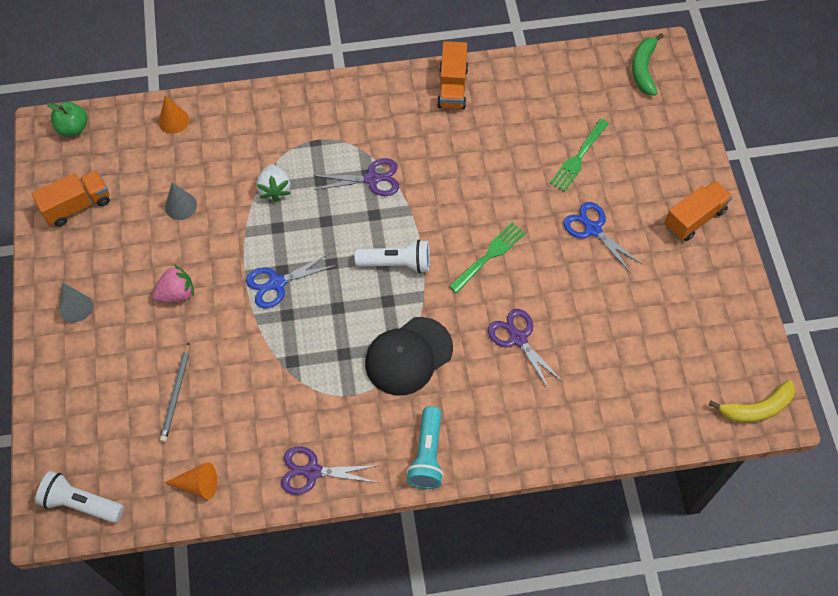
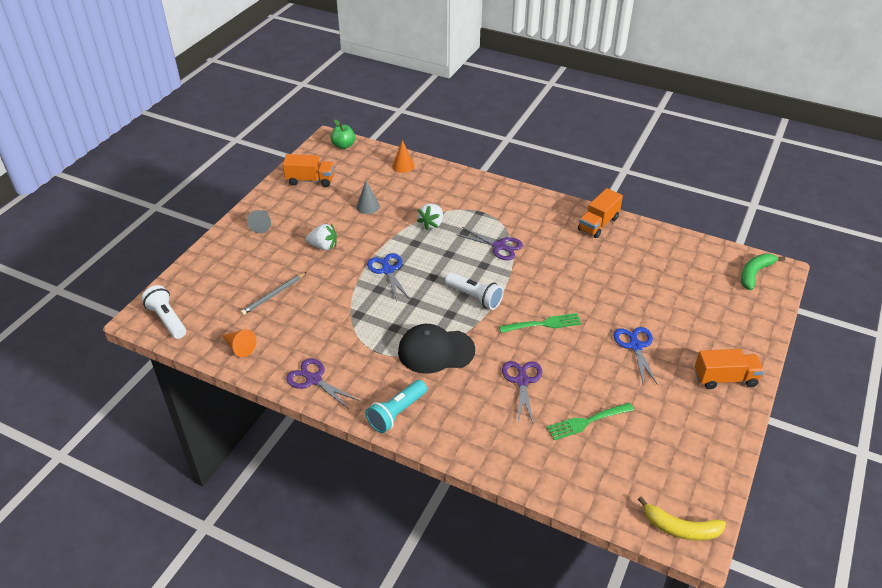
camera: 35 degrees right, 20 degrees down
pink strawberry [152,265,194,302] -> white strawberry [306,224,337,250]
blue scissors [246,253,337,309] -> blue scissors turned 60 degrees clockwise [367,253,409,301]
green fork [550,119,609,192] -> green fork moved to [546,403,634,440]

